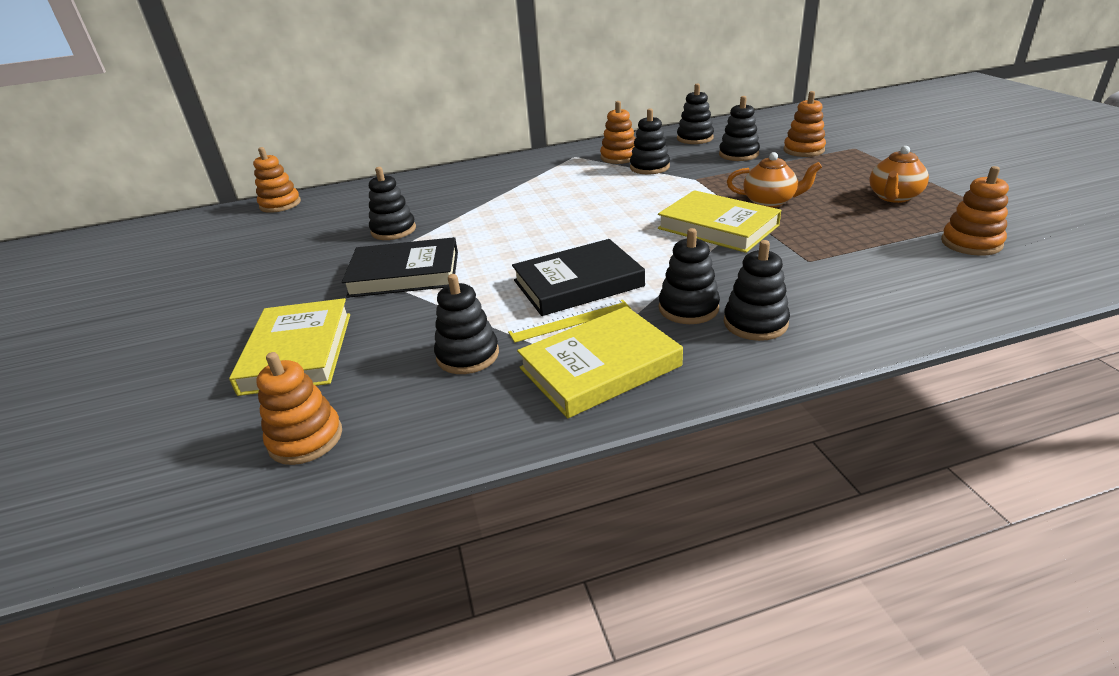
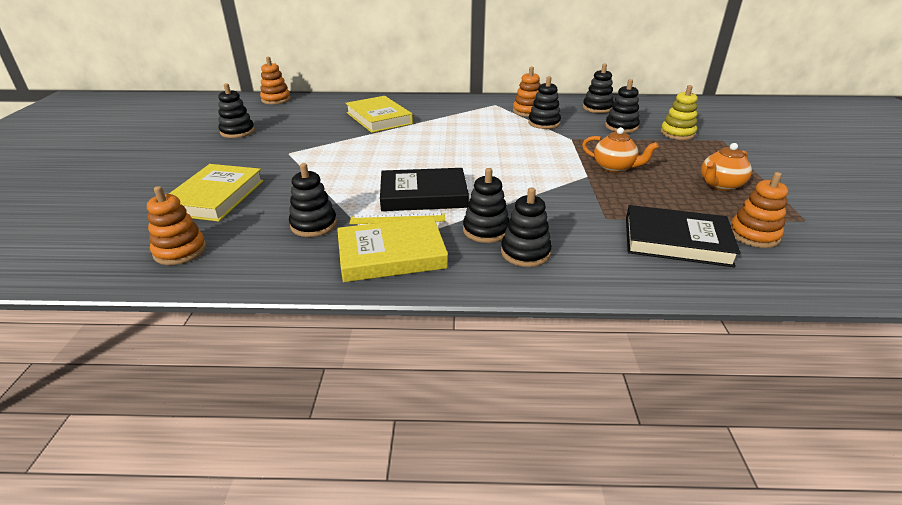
camera: 15 degrees right, 0 degrees up
black book [342,237,458,298] -> black book moved to [626,205,741,267]
black stacking toy [369,167,416,240] -> black stacking toy moved to [218,83,255,138]
yellow book [658,190,781,253] -> yellow book moved to [346,96,413,133]
orange stacking toy [784,91,826,157] -> yellow stacking toy [660,85,698,140]

